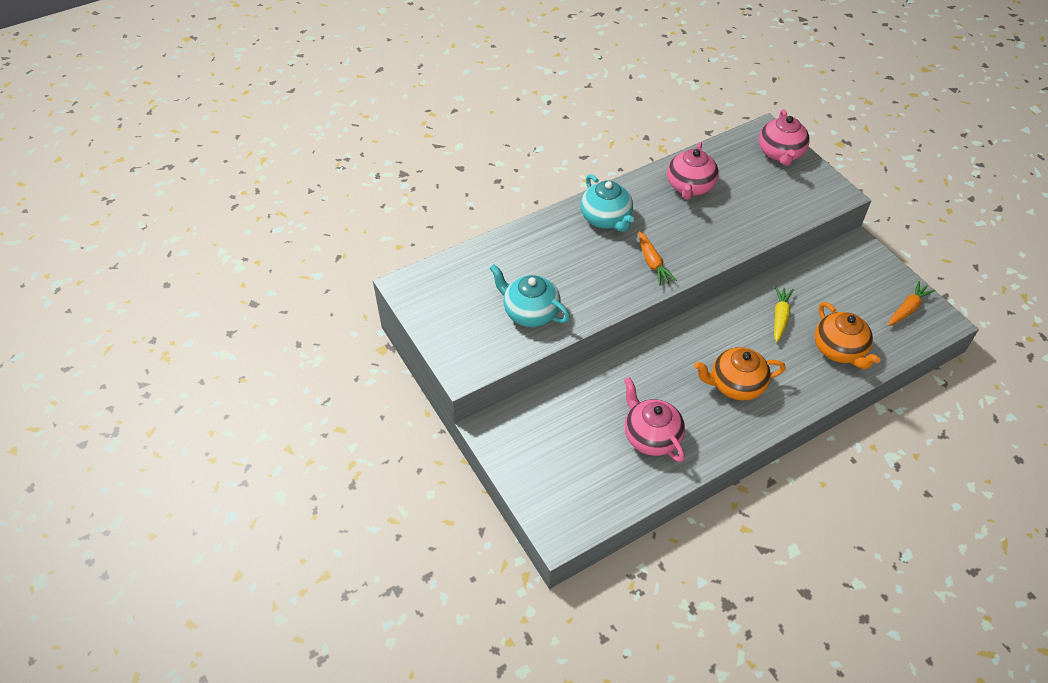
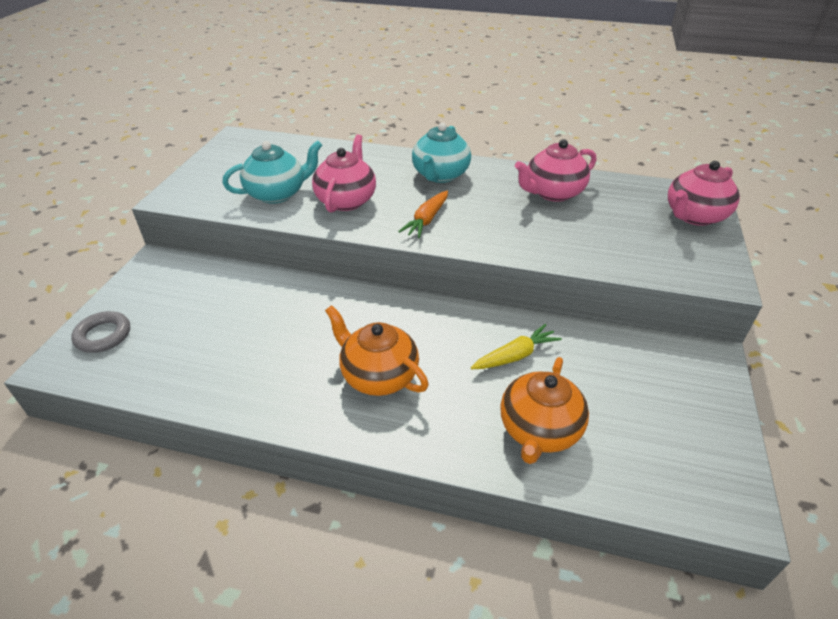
camera: 45 degrees right, 10 degrees down
turquoise teapot [490,264,570,327] -> turquoise teapot turned 75 degrees clockwise [223,140,322,204]
pink teapot [624,377,685,462] -> pink teapot moved to [312,134,376,213]
orange carrot [888,281,935,326] -> none
none -> grey ring [71,311,130,353]

